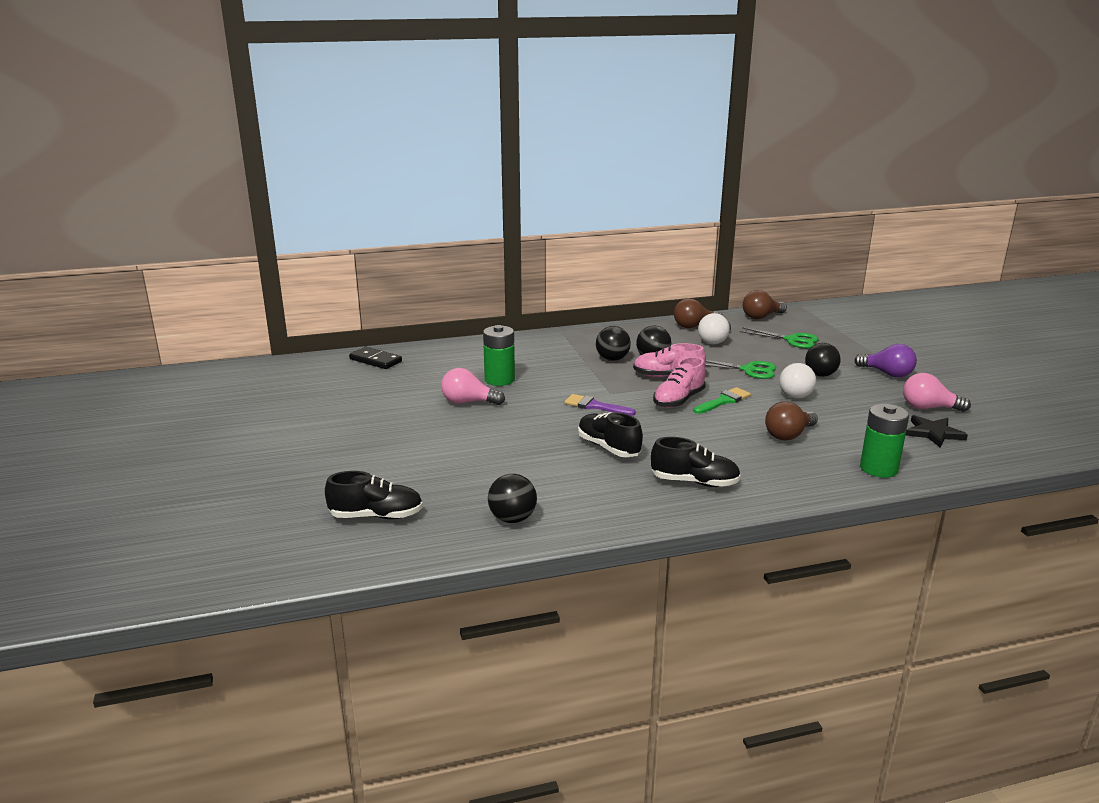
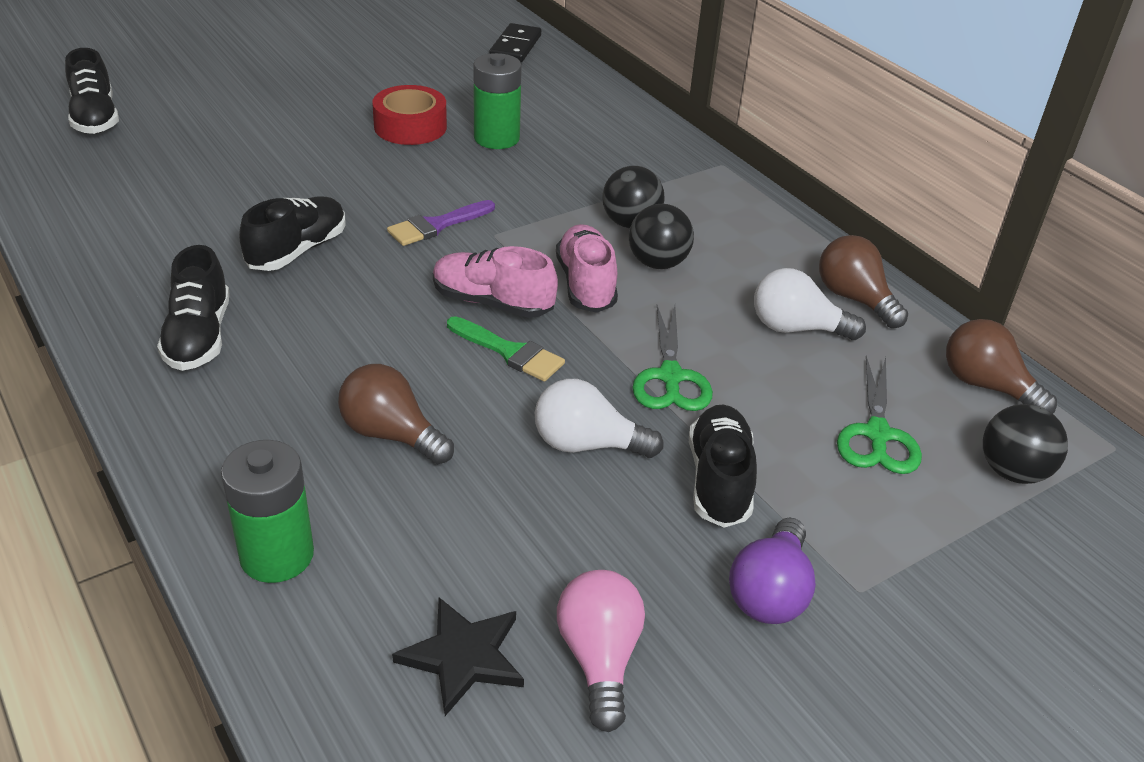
camera: 70 degrees right, 15 degrees up
pink light bulb [441,368,505,405] -> red tape [372,85,447,145]
black ball [488,474,537,523] -> black ball moved to [983,404,1068,484]
purple brush [564,394,636,416] -> purple brush turned 135 degrees counterclockwise [387,200,495,246]
black light bulb [805,343,841,377] -> black shoe [689,405,757,528]

